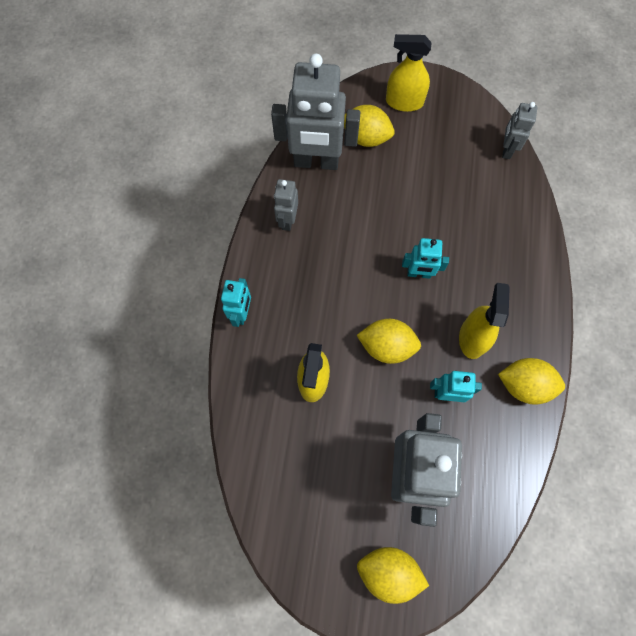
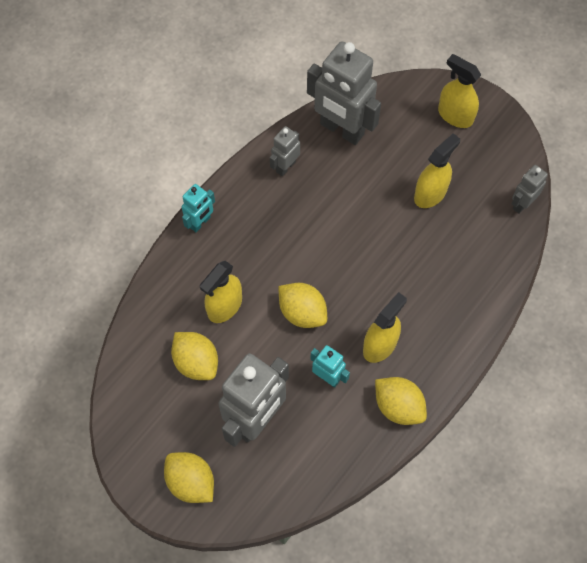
camera: 30 degrees right, 5 degrees down
yellow lemon [344,105,395,147] -> yellow lemon moved to [171,332,218,380]
turquoise robot [402,238,449,279] -> none
none -> yellow spray bottle [414,133,460,208]

